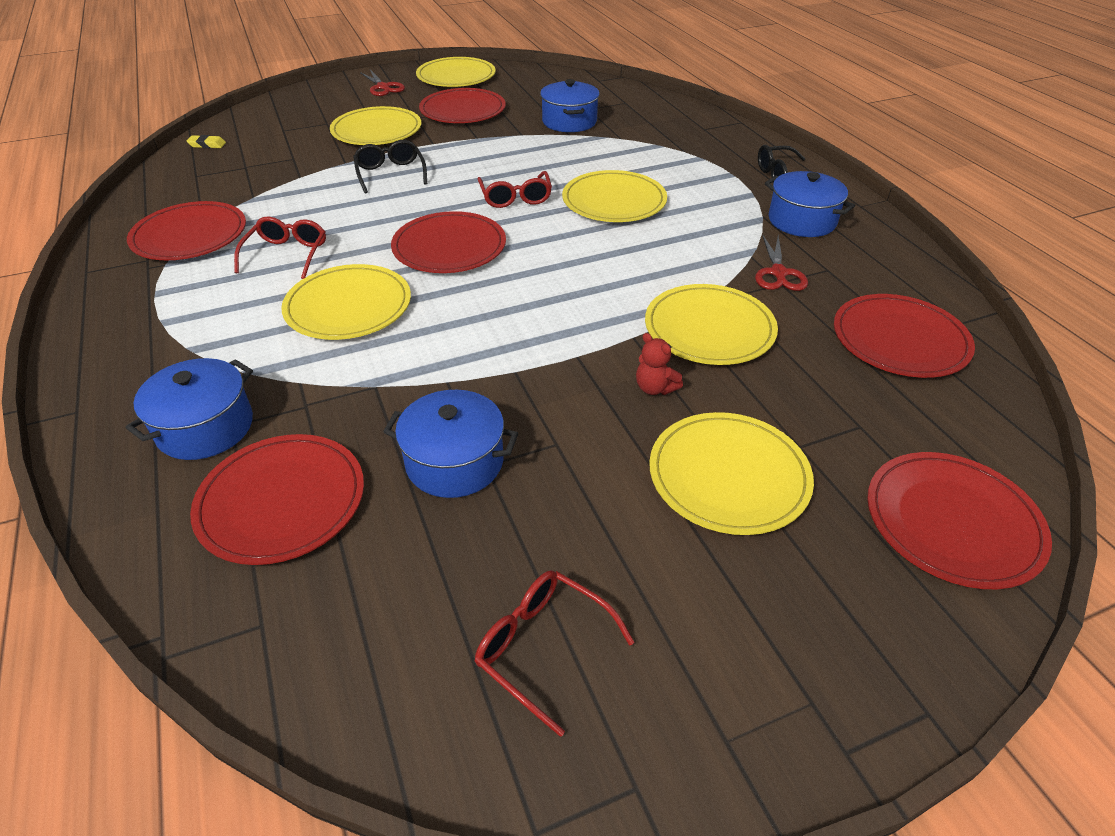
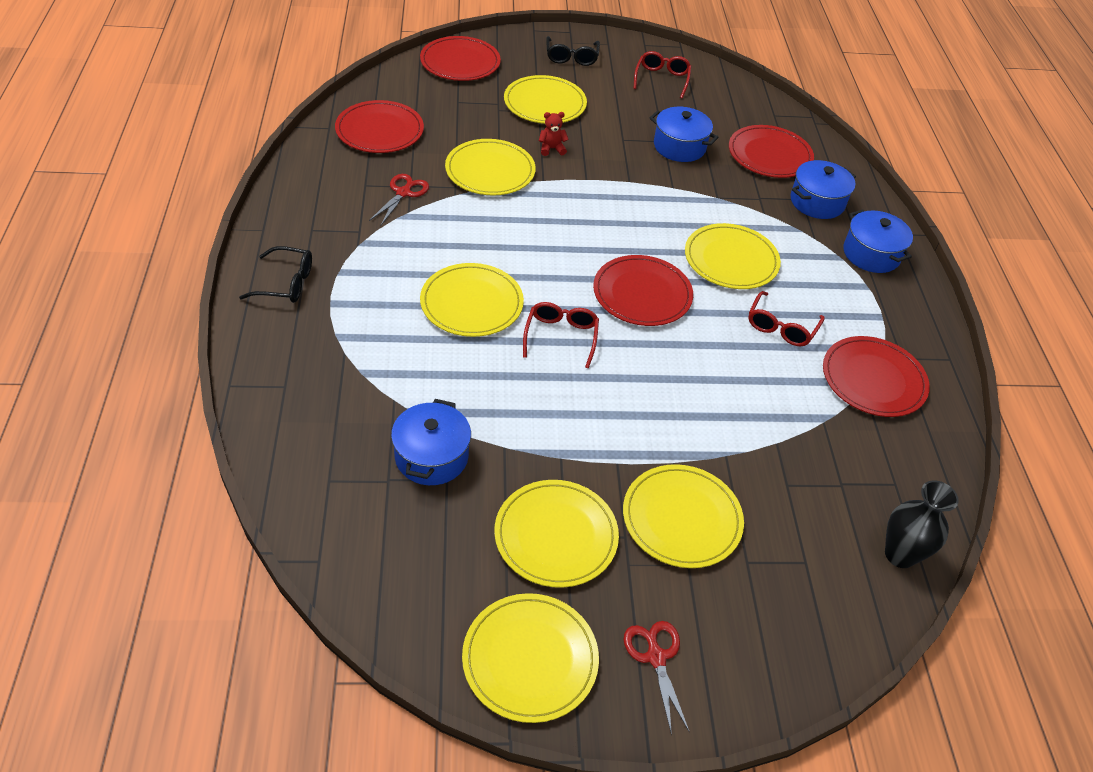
camera: 165 degrees left, 5 degrees up
yellow eraser [187,135,226,148] -> black vase [885,480,959,568]
black glasses [353,140,427,194] -> black glasses moved to [546,36,600,66]
red plate [419,88,506,123] -> yellow plate [494,480,619,588]
red glasses [475,570,635,737] -> red glasses turned 135 degrees counterclockwise [634,51,692,98]
red teddy bear [636,333,683,395] -> red teddy bear turned 75 degrees counterclockwise [539,112,569,156]
blue pot [765,171,855,237] -> blue pot moved to [844,209,913,273]

